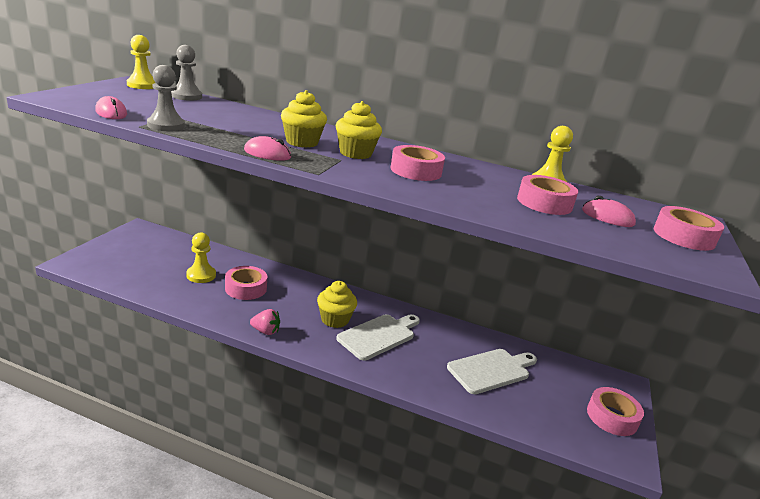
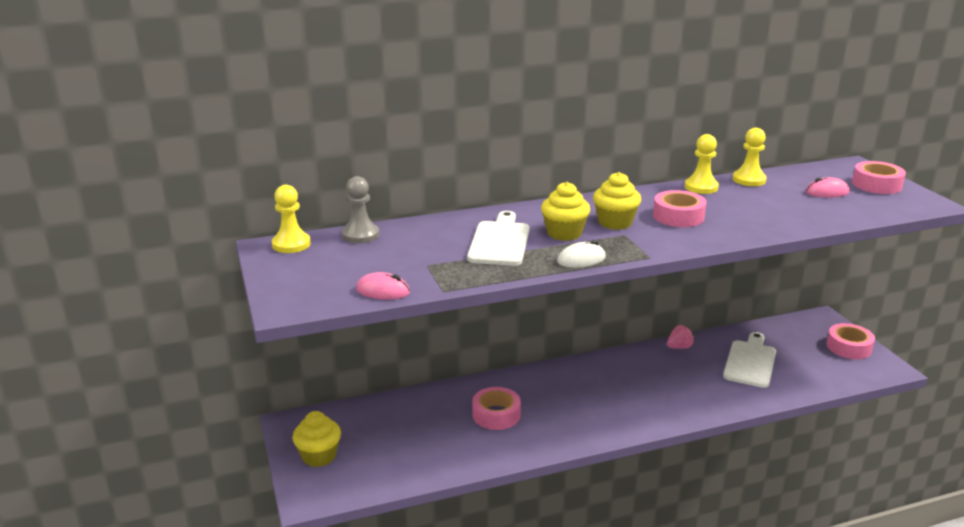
camera: 35 degrees left, 0 degrees up
grey pawn [147,65,185,131] -> none
yellow pawn [186,233,216,283] -> yellow pawn moved to [685,134,719,194]
pink mouse [244,136,291,161] -> white mouse [557,240,606,268]
pink strawberry [250,309,280,335] -> pink strawberry moved to [667,325,695,349]
yellow cupcake [317,281,357,328] -> yellow cupcake moved to [292,411,341,467]
white cutting board [336,314,420,361] -> white cutting board moved to [467,211,530,266]
pink tape [517,175,578,215] -> none

